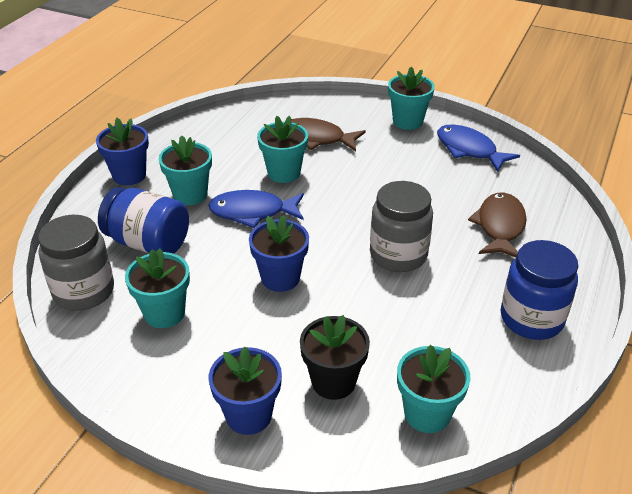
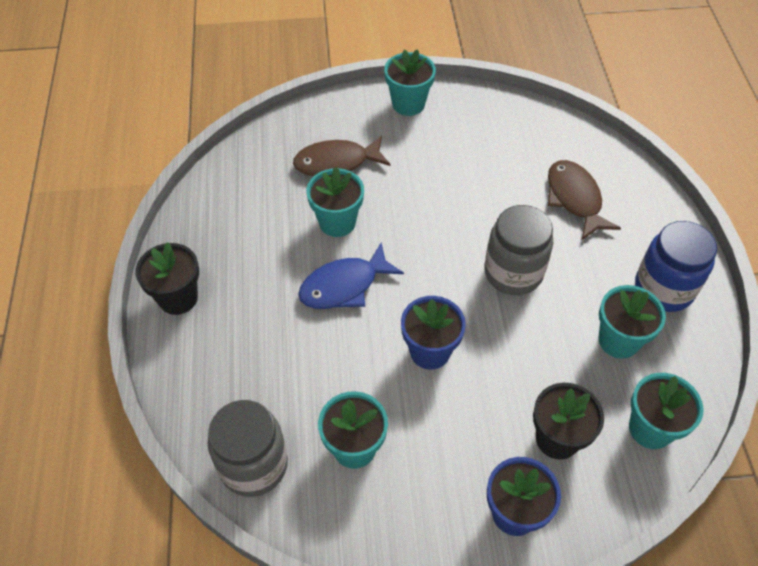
camera: 30 degrees left, 15 degrees up
blue flower pot [96,118,149,185] -> black flower pot [135,242,199,315]
blue jar [98,187,189,254] -> none
turquoise flower pot [158,135,212,205] -> turquoise flower pot moved to [599,285,666,359]
blue fish [437,125,520,172] -> none

